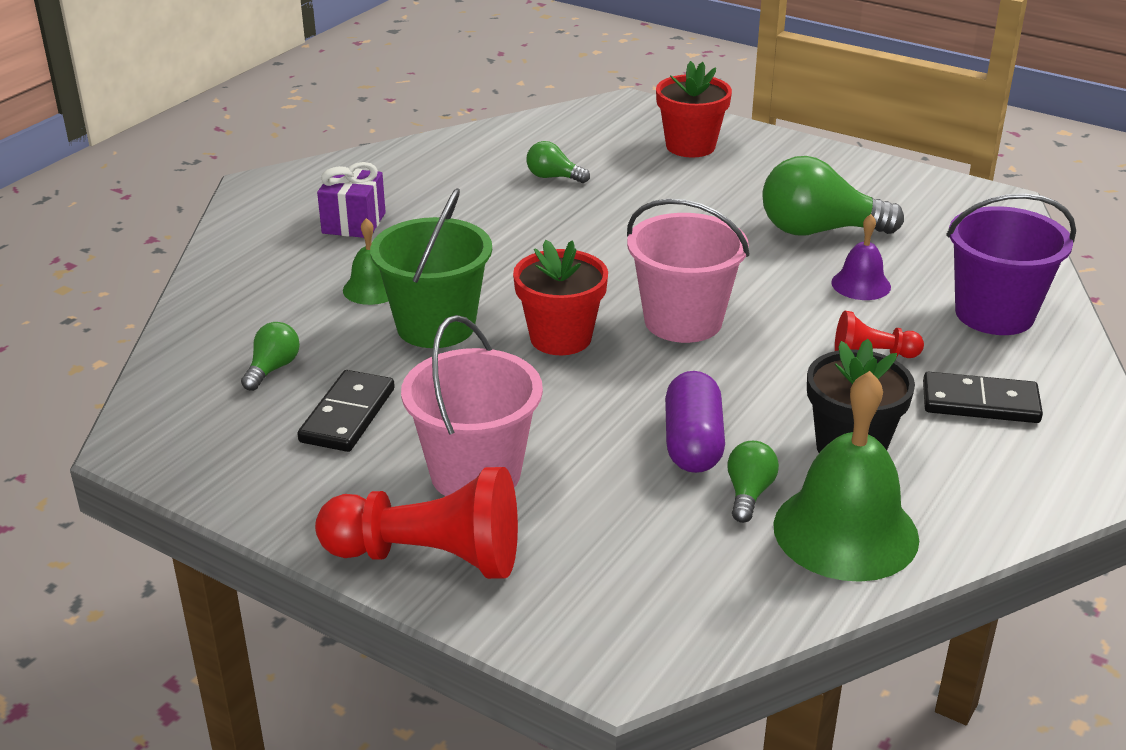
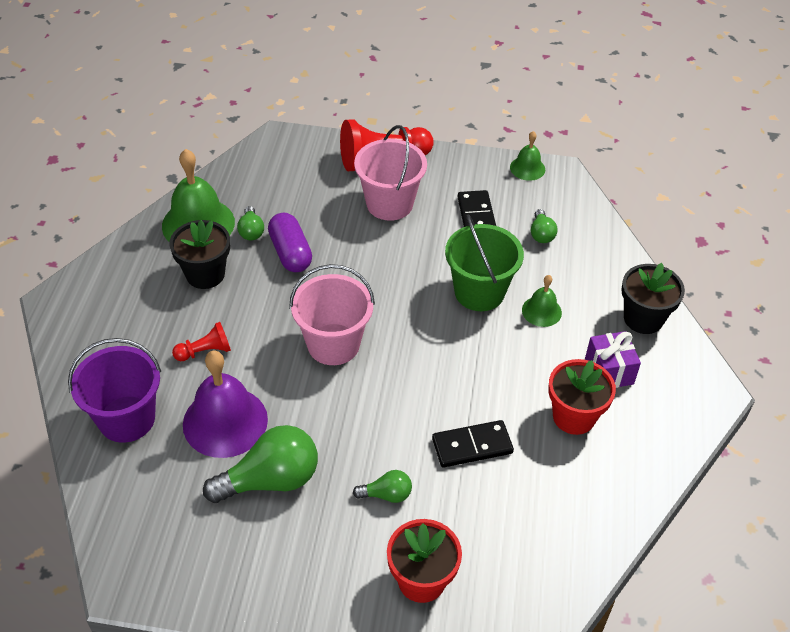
camera: 155 degrees right, 15 degrees up
red flower pot [513,240,608,355] -> red flower pot moved to [548,359,616,435]
green light bulb [527,141,590,183] -> green light bulb moved to [353,470,412,503]
purple bell [831,214,891,300] -> purple bell [183,350,268,458], size x1.93
black domino [923,372,1043,423] -> black domino moved to [432,420,514,468]
none -> green bell [510,131,545,181]
none -> black flower pot [622,263,685,334]

